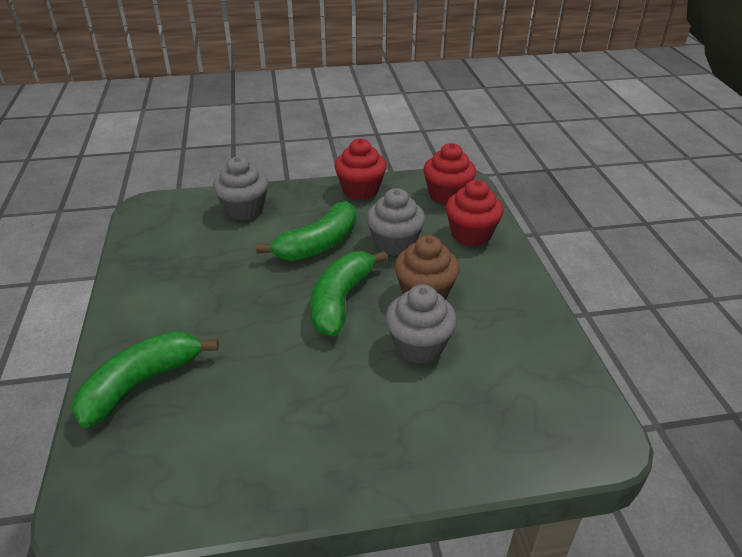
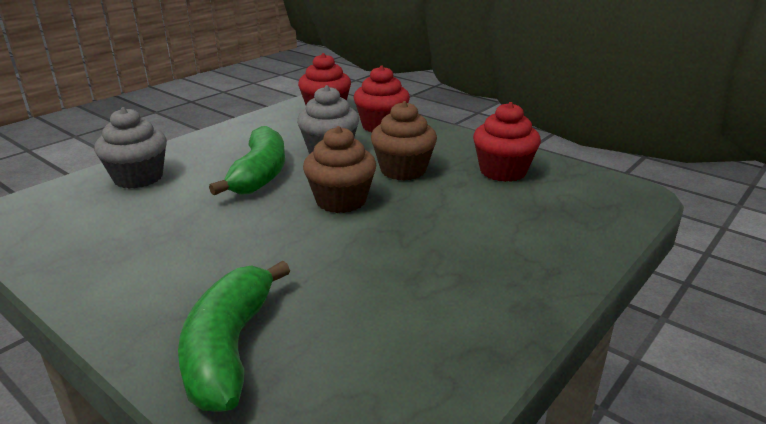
camera: 40 degrees left, 10 degrees down
green banana [310,251,388,336] -> brown cupcake [303,126,376,213]
red cupcake [334,138,387,200] -> red cupcake moved to [473,102,541,182]
grey cupcake [385,284,457,364] -> none

